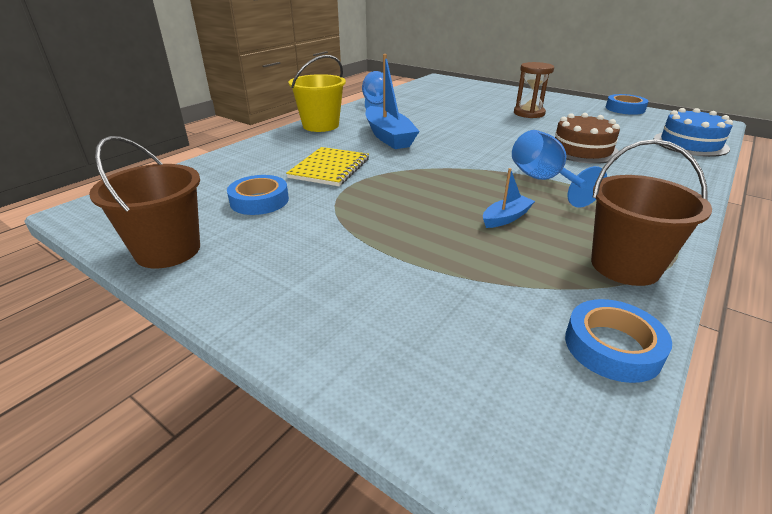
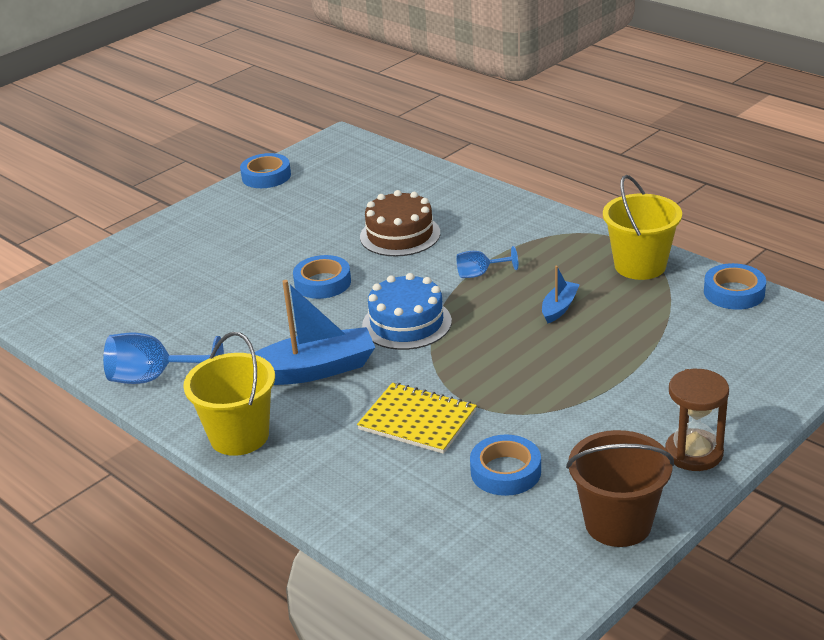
camera: 80 degrees left, 0 degrees up
blue boat [483,168,535,228] -> blue boat turned 60 degrees clockwise [542,266,580,323]
blue goblet [512,130,607,208] -> blue goblet [457,246,518,278], size x0.58
brown hourglass [514,62,554,118] -> brown hourglass moved to [665,369,729,471]
brown bucket [591,139,712,286] -> yellow bucket [603,175,682,280]
blue cake [654,108,733,157] -> blue cake moved to [362,273,452,350]
none -> blue tape [293,255,351,299]

